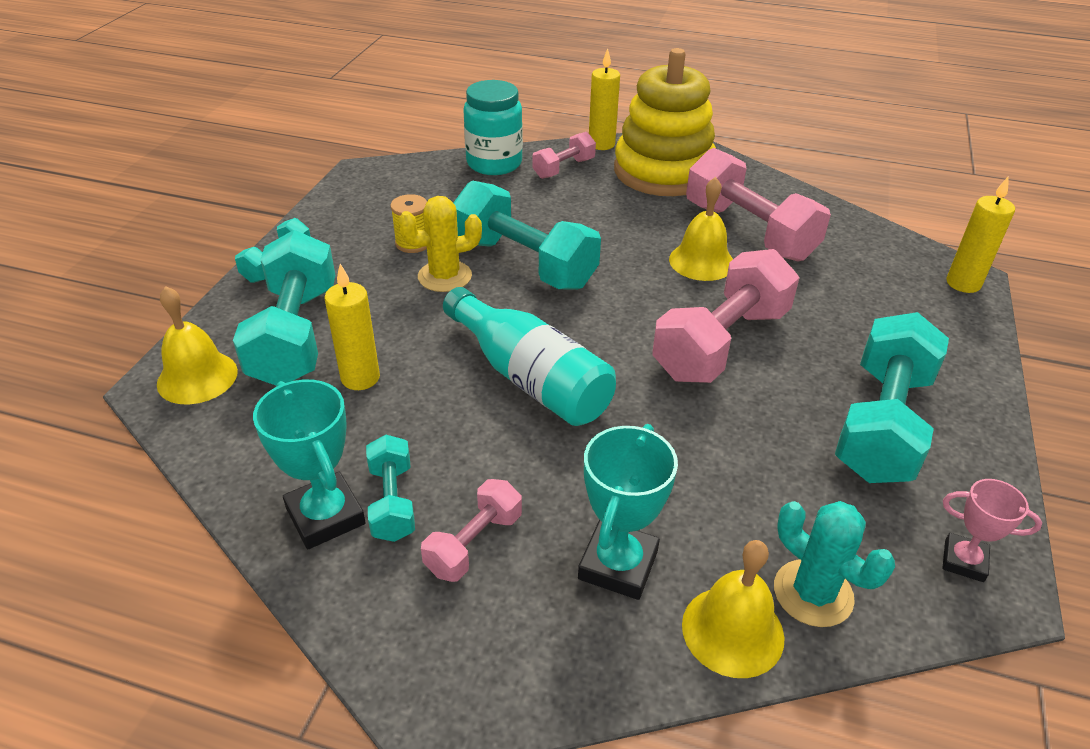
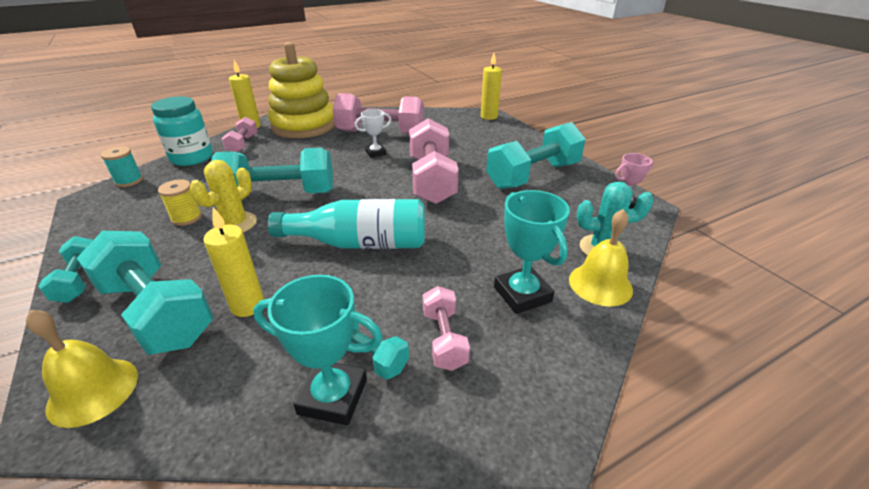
camera: 45 degrees left, 5 degrees down
yellow bell [669,177,733,281] -> white trophy [355,109,391,158]
turquoise dumbbell [835,312,949,483] -> turquoise dumbbell turned 75 degrees clockwise [486,122,586,189]
none -> turquoise spool [100,146,143,187]

